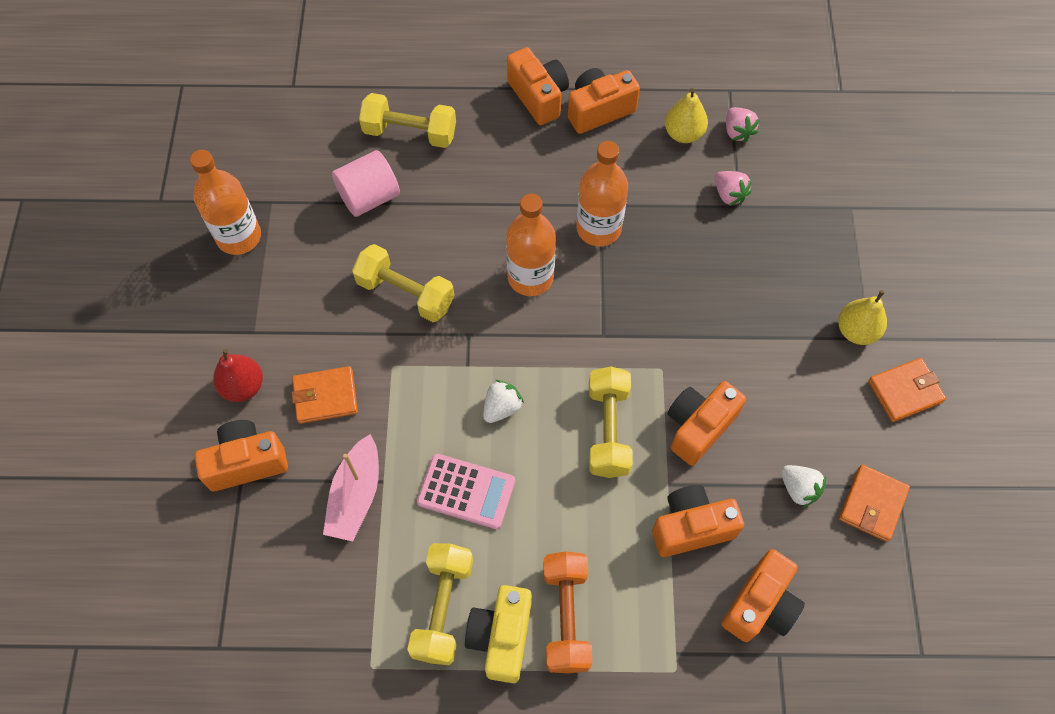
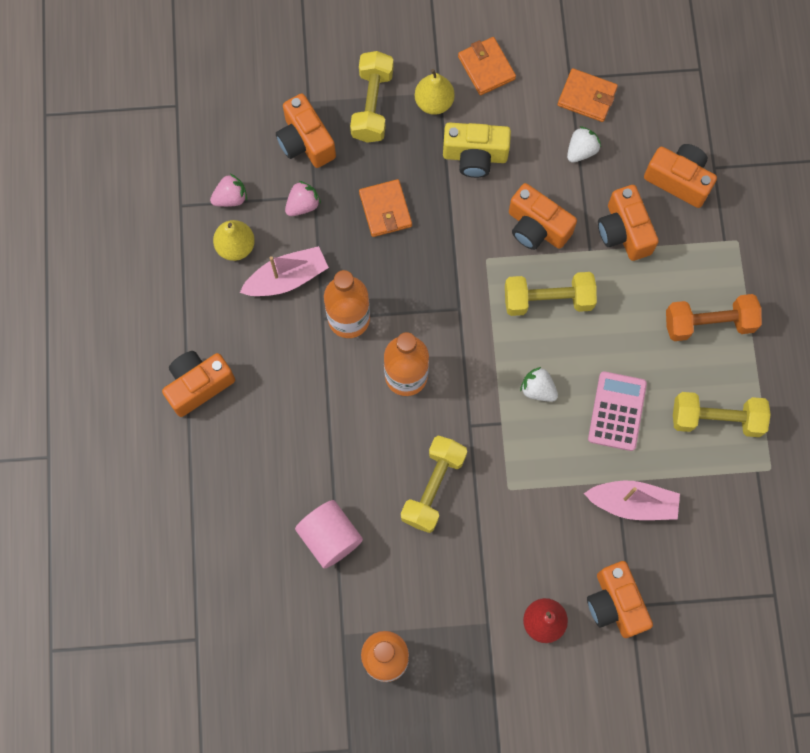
camera: 95 degrees left, 10 degrees up
orange wallet [292,366,358,424] -> orange wallet moved to [359,179,412,237]
yellow dumbbell [359,93,456,148] -> yellow dumbbell moved to [350,51,394,143]
yellow camera [465,585,532,683] -> yellow camera moved to [443,123,511,178]
orange camera [568,68,640,134] -> orange camera moved to [276,93,336,168]
none -> pink boat [240,246,329,296]

